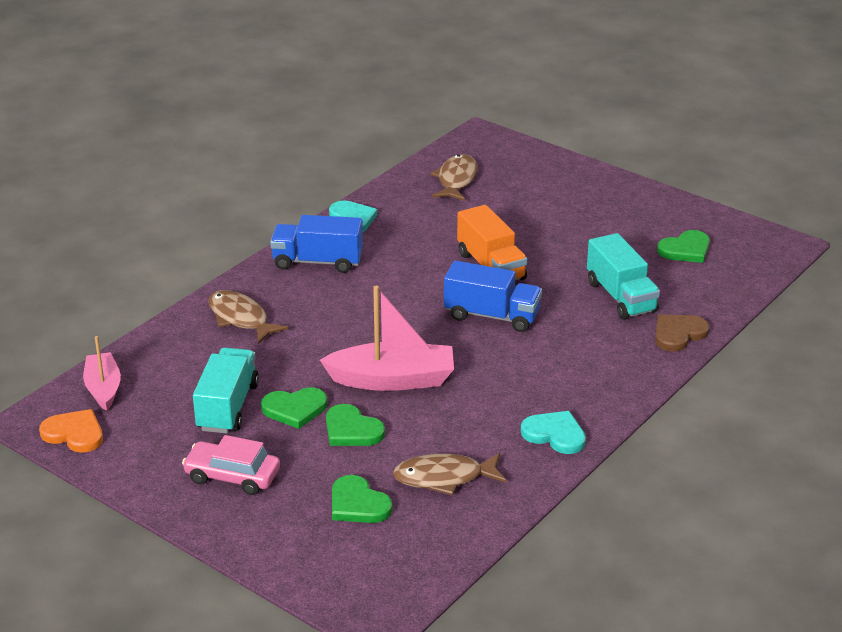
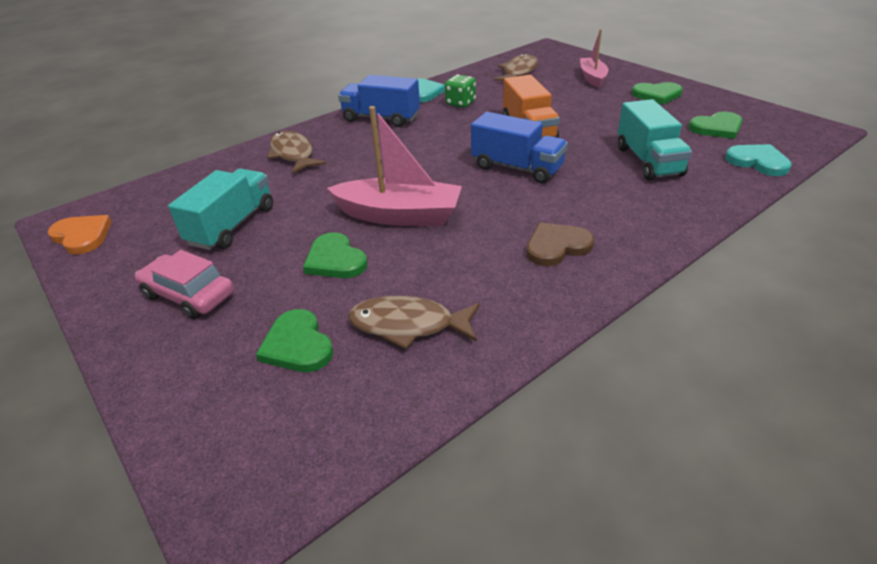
camera: 15 degrees right, 5 degrees up
pink boat [83,336,121,411] -> pink boat moved to [580,29,608,88]
green heart [261,387,327,429] -> green heart moved to [632,82,683,105]
turquoise heart [521,411,586,454] -> turquoise heart moved to [725,144,792,176]
brown heart [655,314,709,351] -> brown heart moved to [527,222,594,266]
none -> green dice [445,75,476,108]

